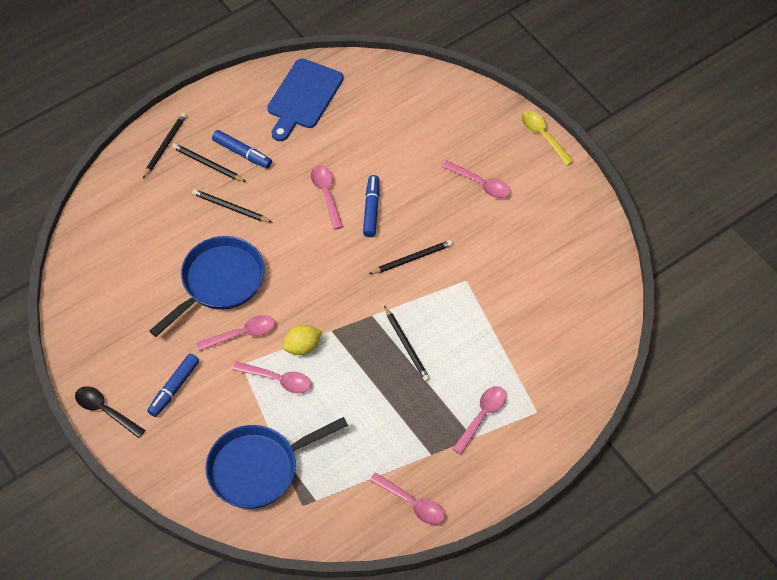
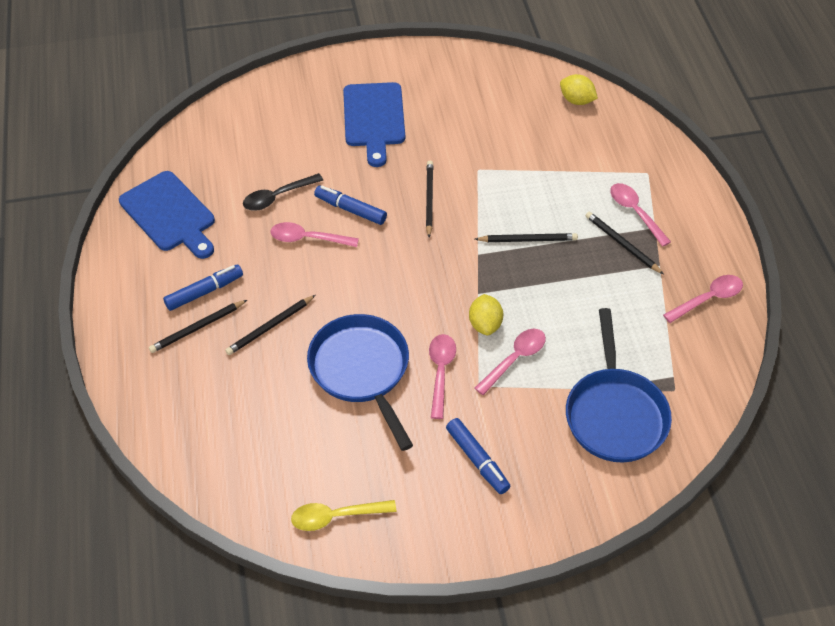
camera: 65 degrees left, 5 degrees down
black spoon [75,386,145,438] -> black spoon moved to [243,173,323,211]
black pencil [143,113,187,178] -> black pencil moved to [585,212,664,274]
pink spoon [442,160,510,198] -> blue cutting board [343,82,405,167]
yellow spoon [521,111,574,166] -> yellow spoon moved to [291,500,396,531]
none -> yellow lemon [560,74,598,105]

